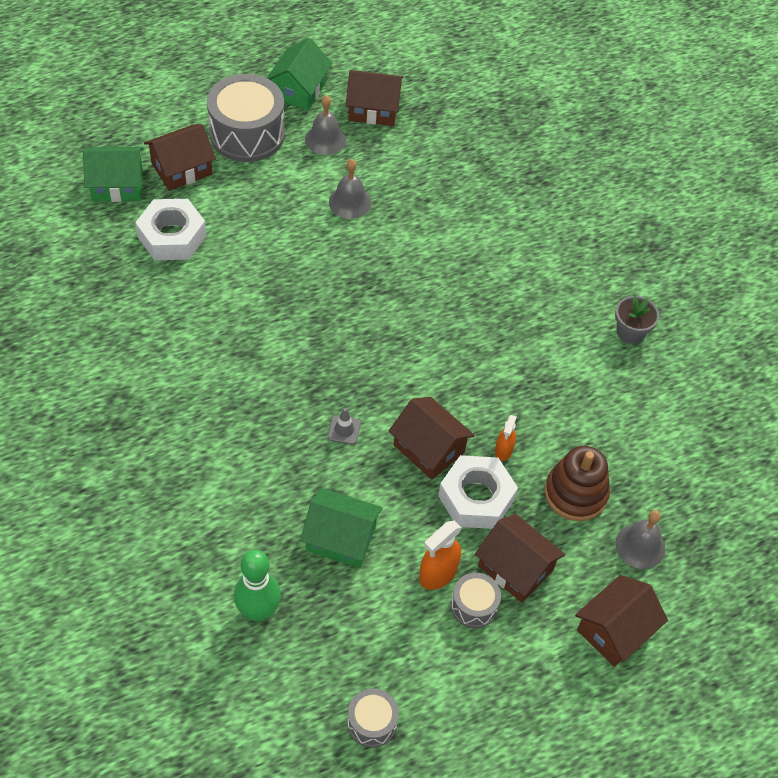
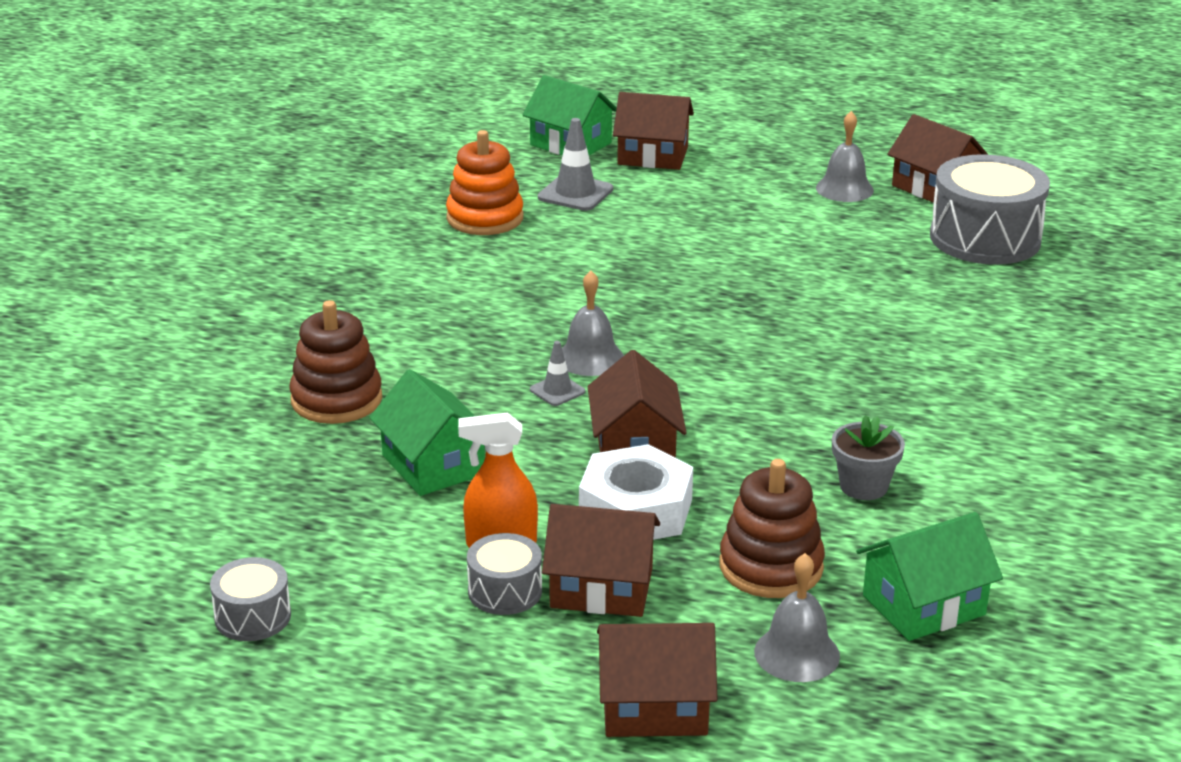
camera: 45 degrees right, 25 degrees down
white nut [135,199,207,260] -> grey traffic cone [538,118,613,211]
grey drum [207,74,285,162] -> grey drum moved to [930,154,1050,265]
green bowling pin [234,550,281,622] -> none
green house [267,38,332,111] -> green house moved to [856,512,1003,641]
grey bell [329,159,371,219] -> grey bell moved to [562,271,624,376]
brown house [475,514,565,603] -> brown house turned 75 degrees counterclockwise [542,504,660,617]
orange spray bottle [495,415,517,461] -> none
grey flower pot [615,296,659,344] -> grey flower pot moved to [832,415,905,500]
none -> brown stacking toy [289,300,382,424]
none -> orange stacking toy [446,130,523,235]

